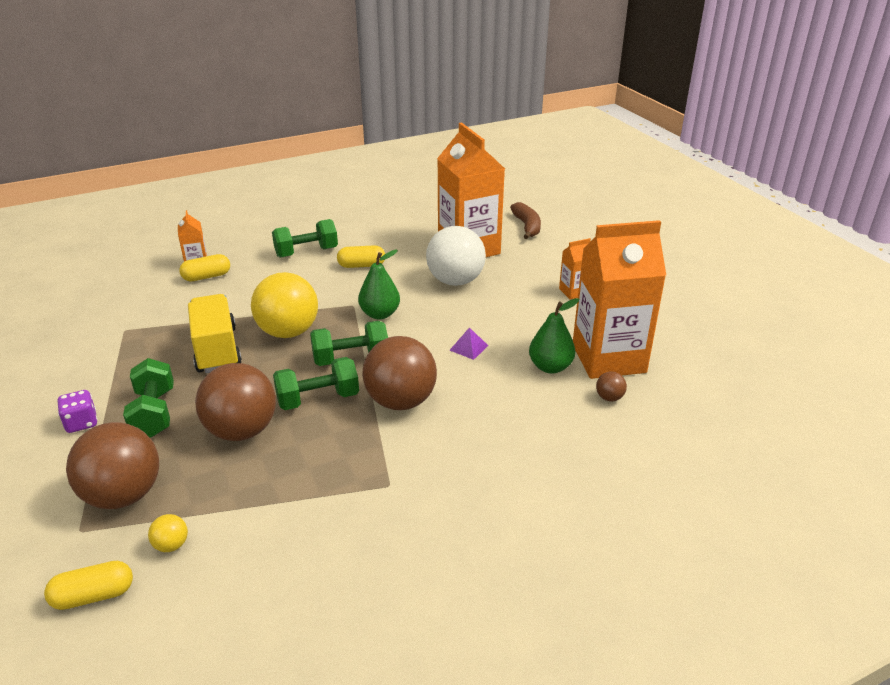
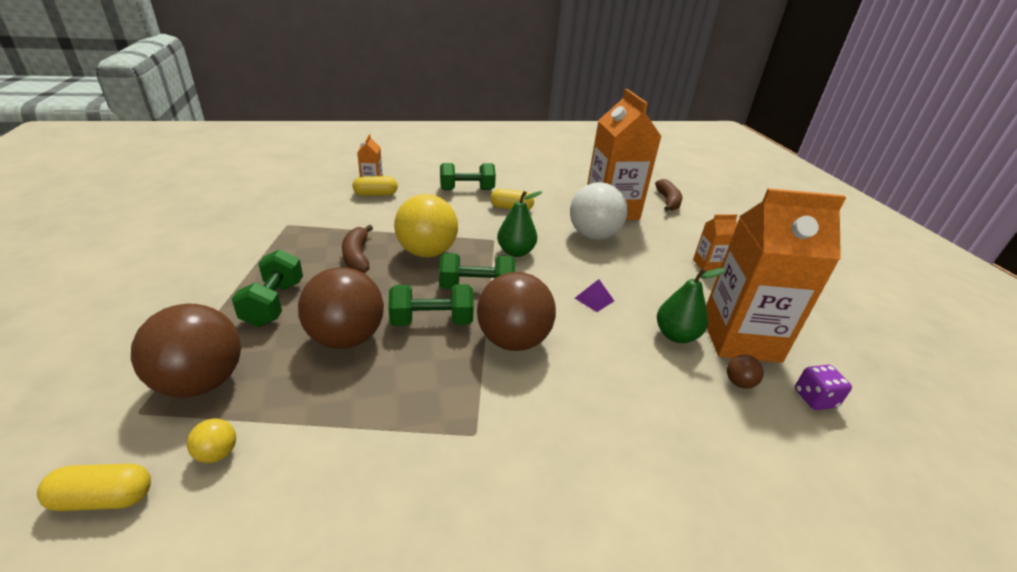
camera: 10 degrees right, 0 degrees up
purple dice [58,390,98,433] -> purple dice moved to [795,365,852,410]
yellow truck [188,294,242,373] -> brown banana [342,225,373,273]

